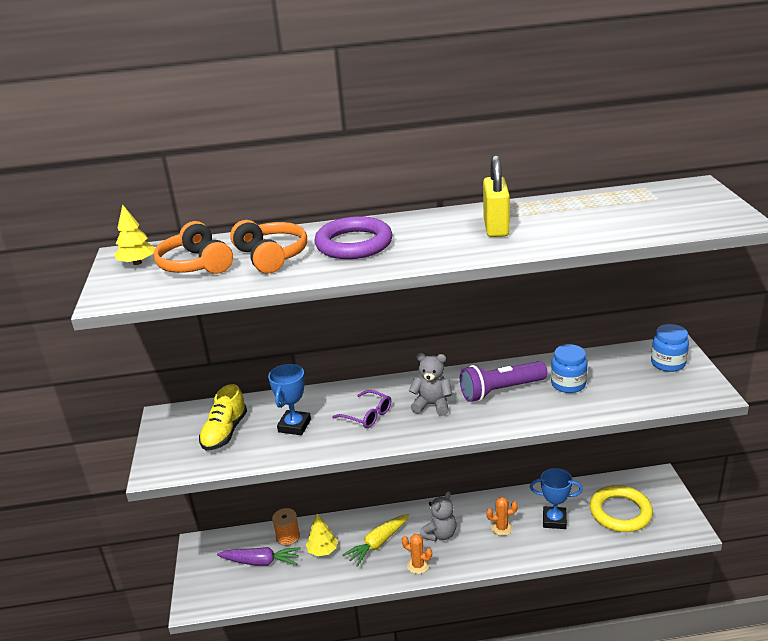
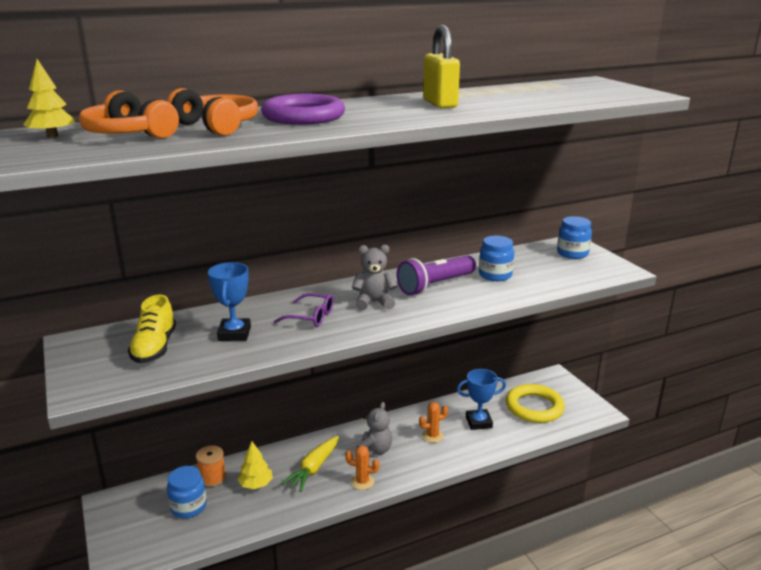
camera: 20 degrees left, 5 degrees down
purple carrot [217,547,301,566] -> blue jar [167,466,207,518]

